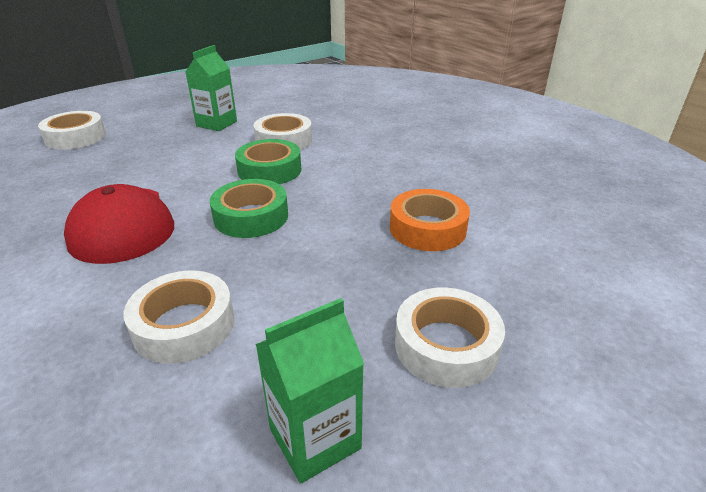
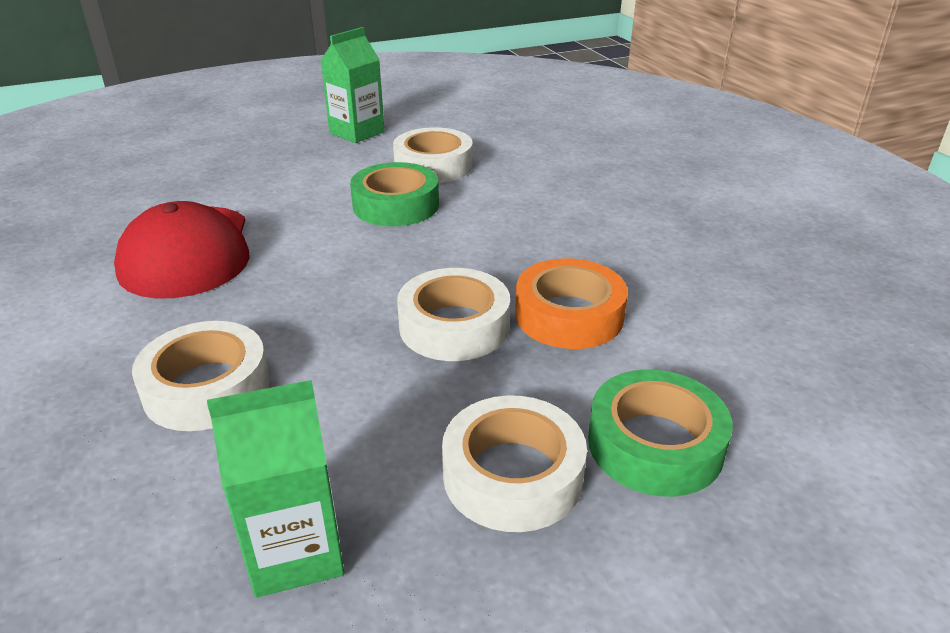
camera: 15 degrees right, 0 degrees up
white tape [38,111,106,150] -> white tape moved to [397,268,510,361]
green tape [210,179,288,238] -> green tape moved to [588,369,733,497]

